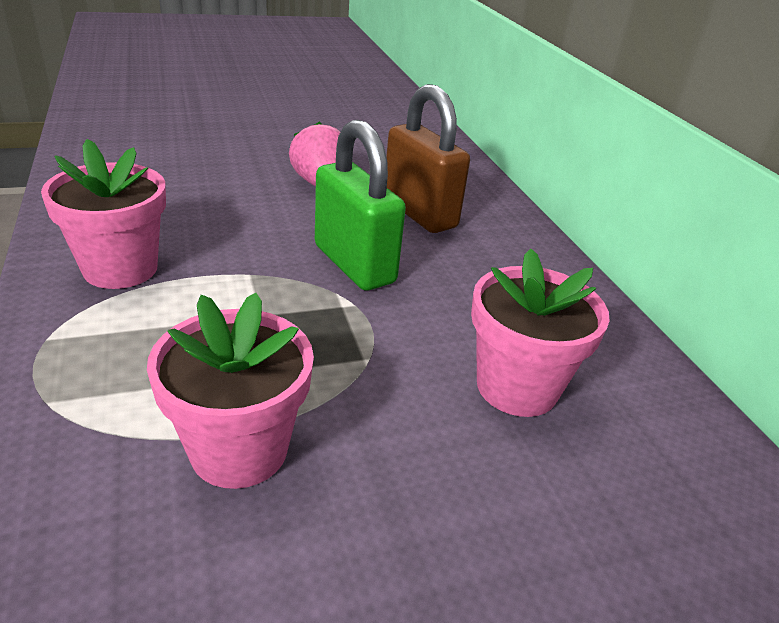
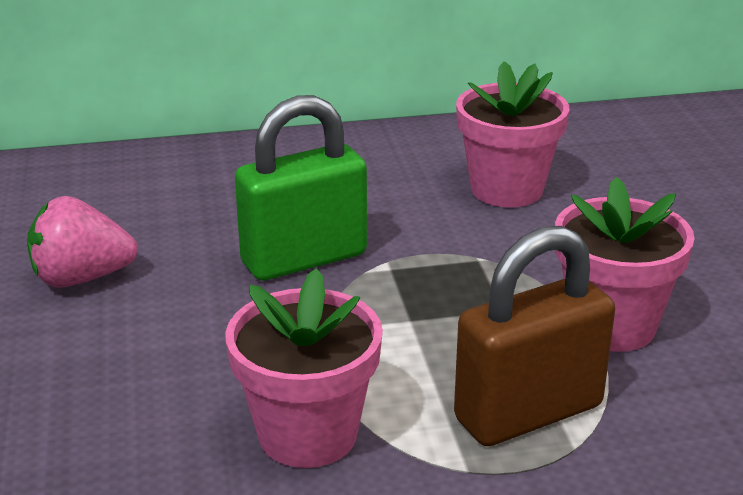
camera: 80 degrees left, 5 degrees down
brown padlock [386,84,470,233] -> brown padlock moved to [454,226,615,446]

